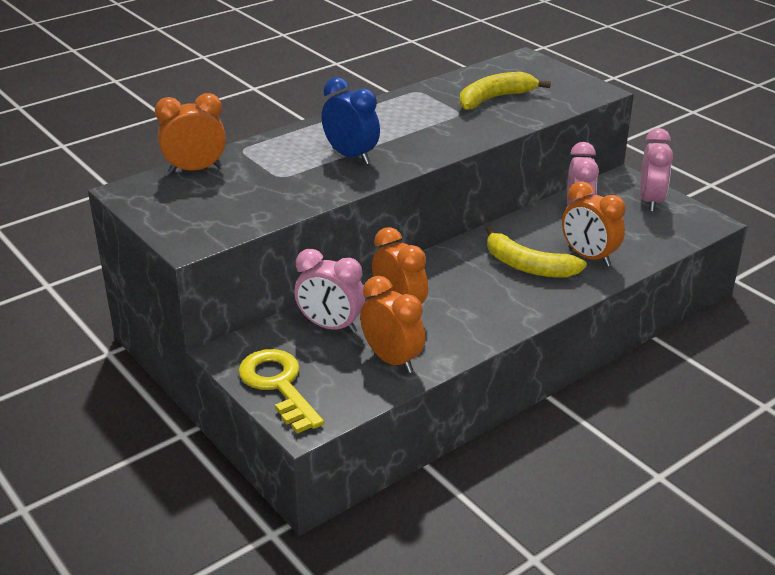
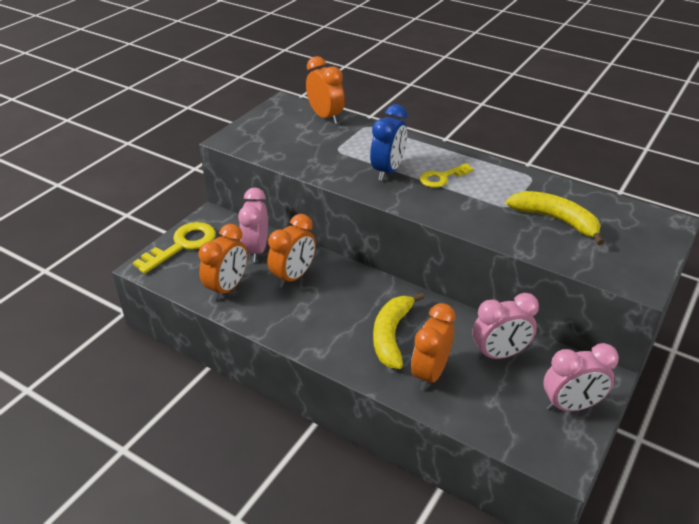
camera: 70 degrees right, 5 degrees up
none -> yellow key [419,163,473,188]

